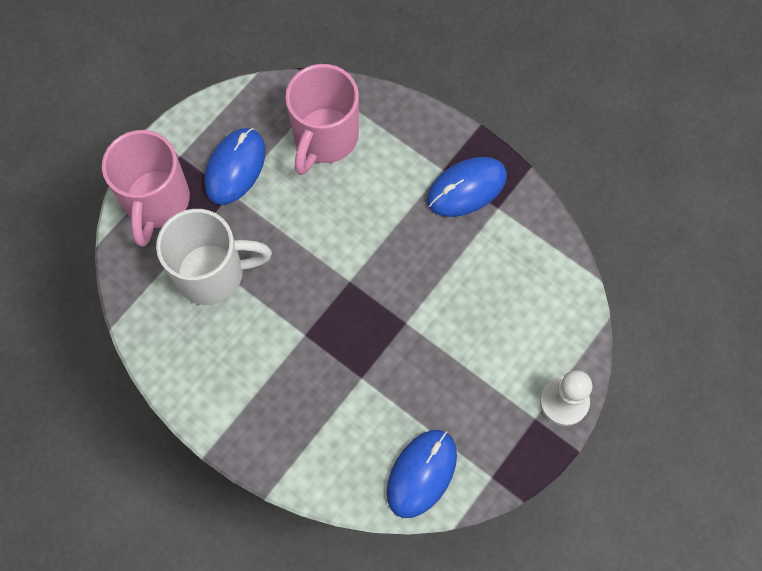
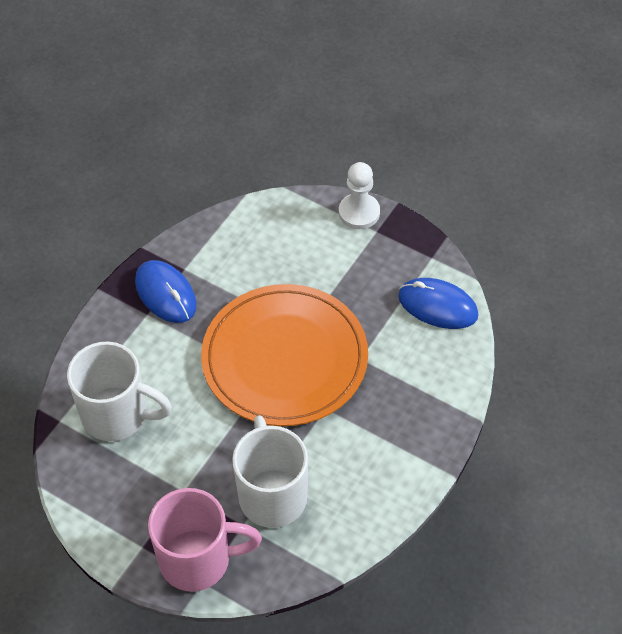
camera: 95 degrees left, 15 degrees down
blue mouse [204,128,265,205] -> none
pink mug [285,64,359,175] -> white mug [67,342,172,441]
none -> orange plate [201,284,368,426]

